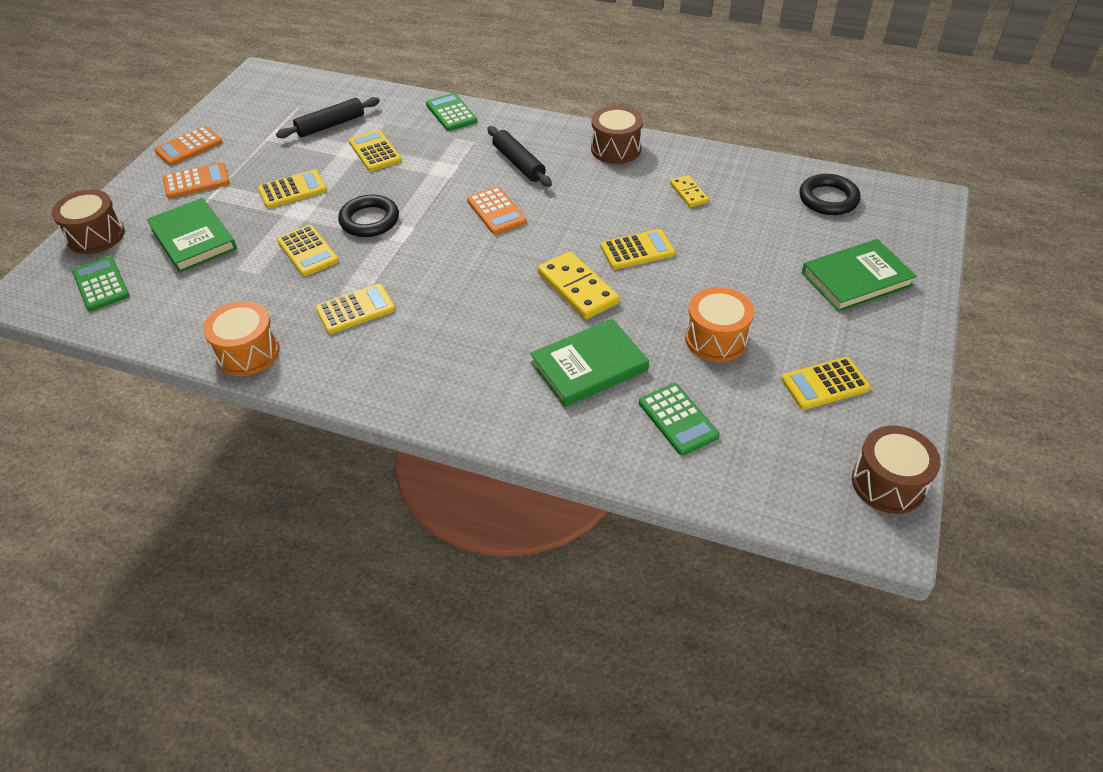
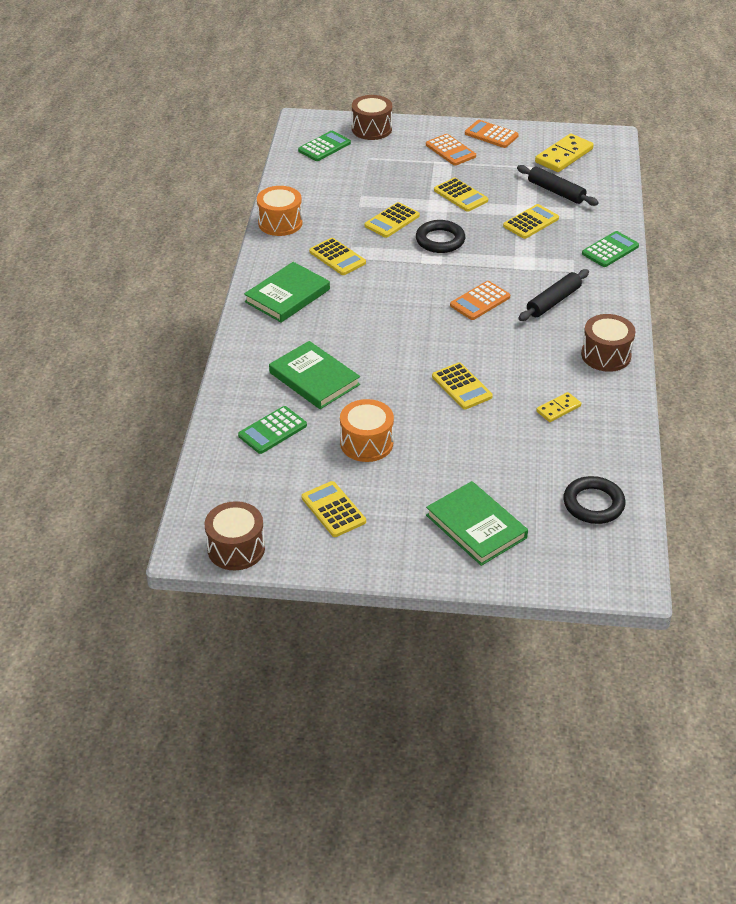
camera: 75 degrees right, 5 degrees down
green book [147,198,237,273] -> green book moved to [244,262,330,323]
yellow domino [537,251,620,319] -> yellow domino moved to [535,134,594,172]

